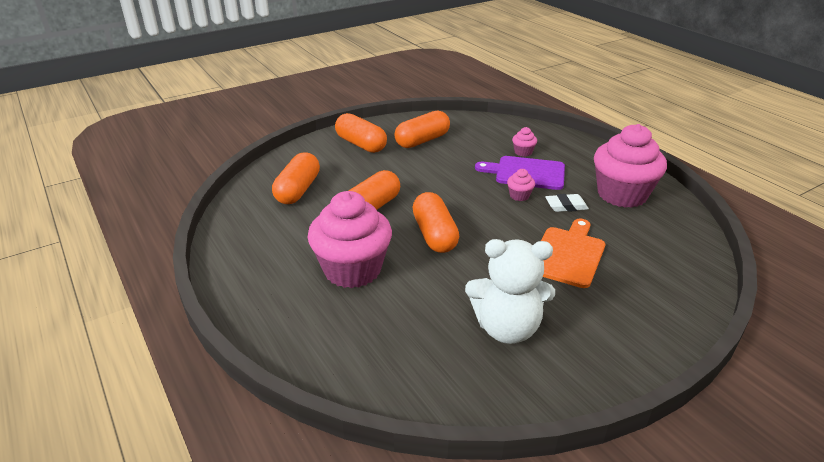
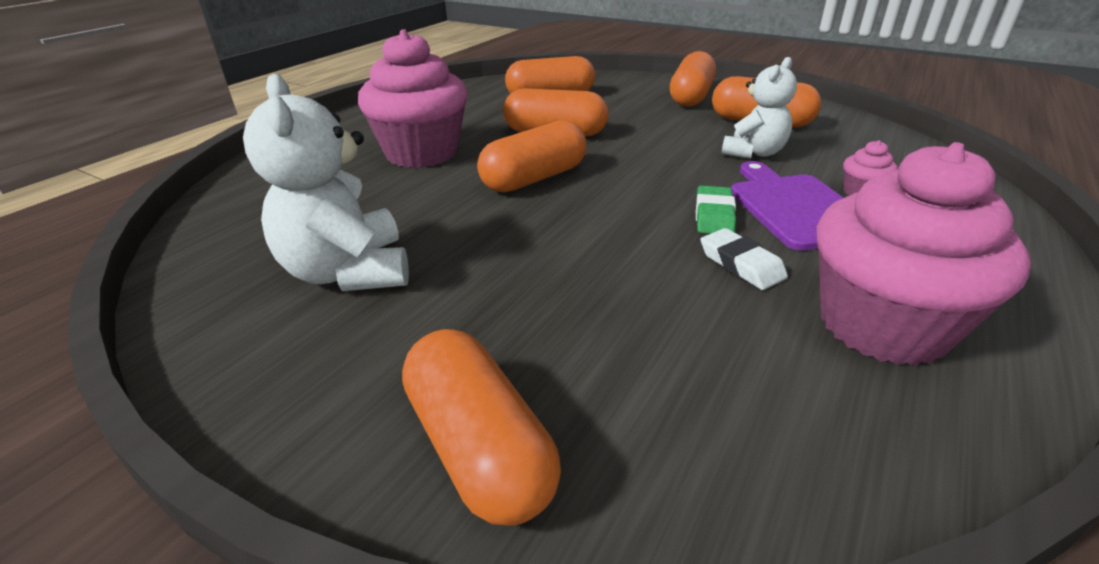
camera: 65 degrees right, 0 degrees up
pink cupcake [507,169,535,201] -> green eraser [696,186,736,234]
orange cutting board [541,219,605,288] -> none
none -> orange capsule [402,329,561,526]
none -> white teddy bear [722,57,797,159]

